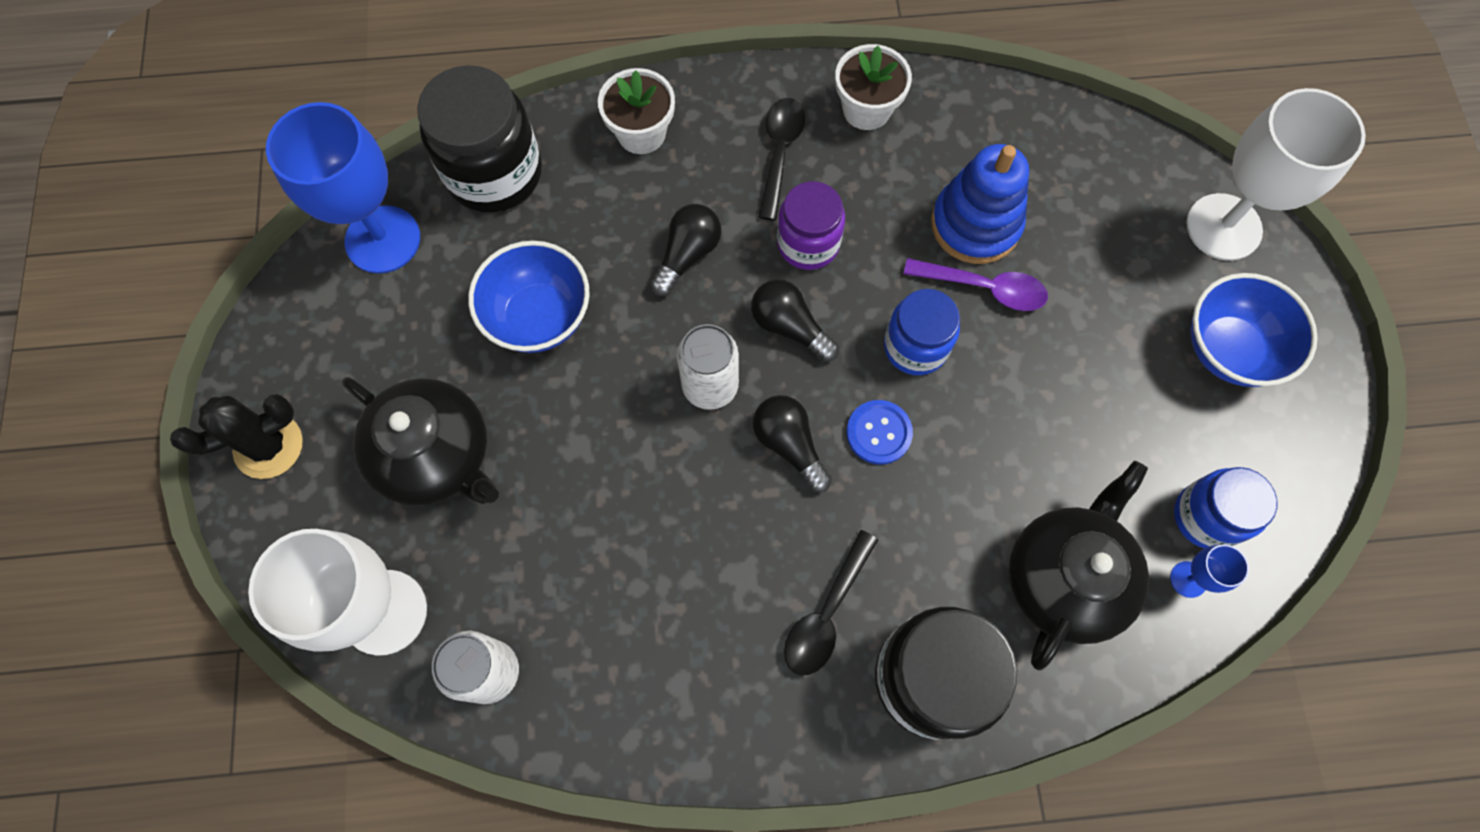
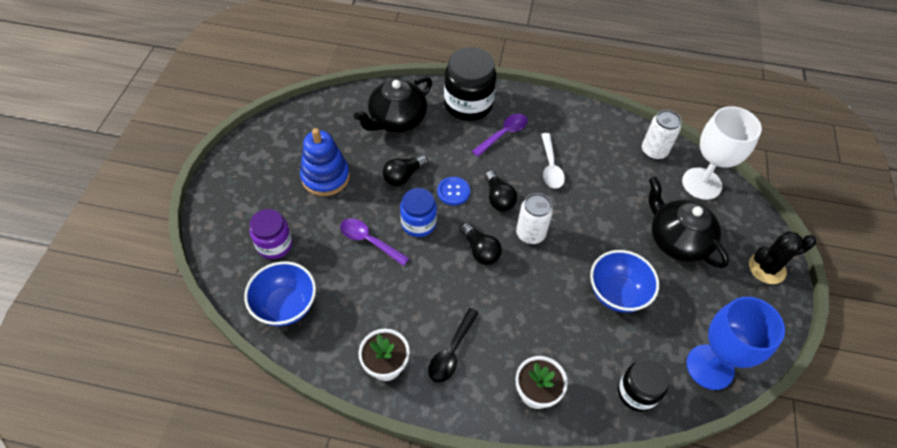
camera: 165 degrees left, 15 degrees down
black jar [417,65,542,213] -> black jar [618,359,669,412], size x0.63
black light bulb [650,204,721,296] -> black light bulb moved to [383,154,428,186]
purple jar [777,181,845,270] -> purple jar moved to [249,209,293,259]
black spoon [784,530,878,676] -> purple spoon [472,114,528,157]
blue stacking toy [931,144,1029,264] -> blue stacking toy moved to [300,128,350,196]
blue goblet [1170,544,1249,598] -> none
blue jar [1174,467,1277,548] -> none
white goblet [1186,88,1366,261] -> none
blue bowl [1190,273,1318,387] -> blue bowl moved to [244,261,316,326]
none -> white spoon [541,133,565,189]

